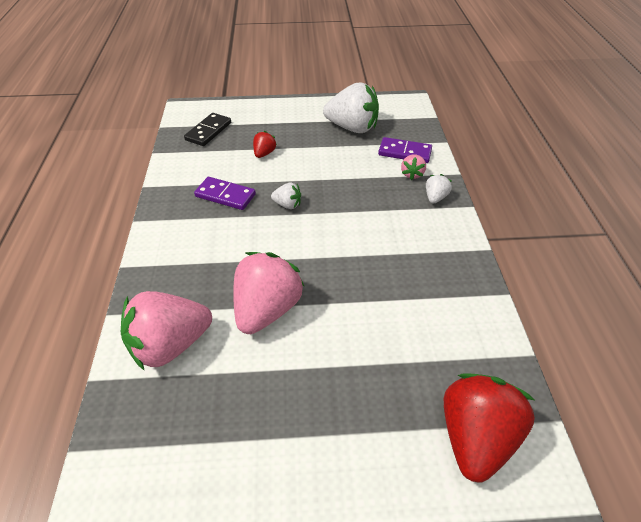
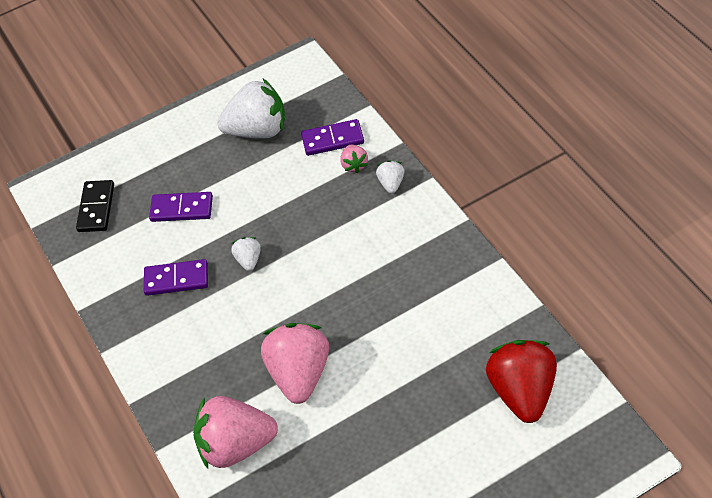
camera: 20 degrees left, 5 degrees up
pink strawberry [121,291,212,371] -> pink strawberry turned 45 degrees clockwise [193,396,278,469]
red strawberry [253,131,277,158] -> purple domino [149,192,213,222]
white strawberry [271,183,301,209] -> white strawberry turned 90 degrees counterclockwise [231,237,261,271]

